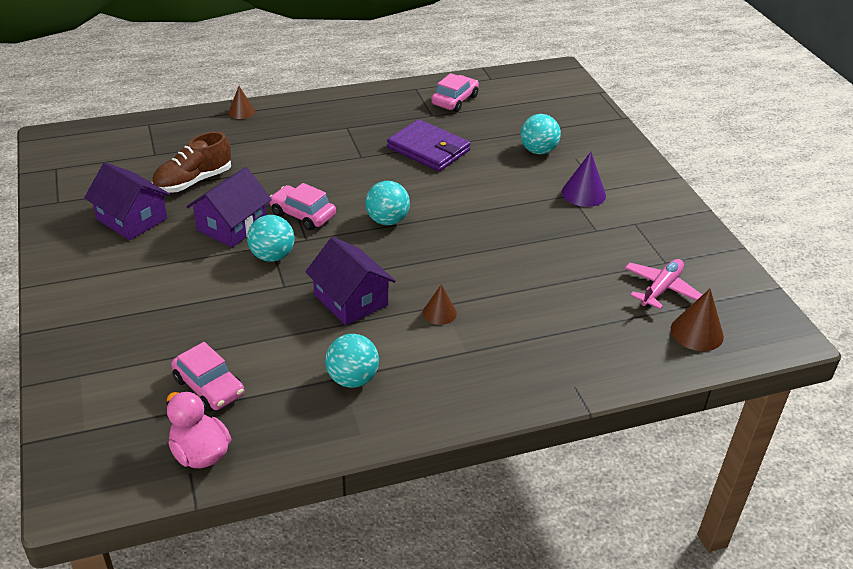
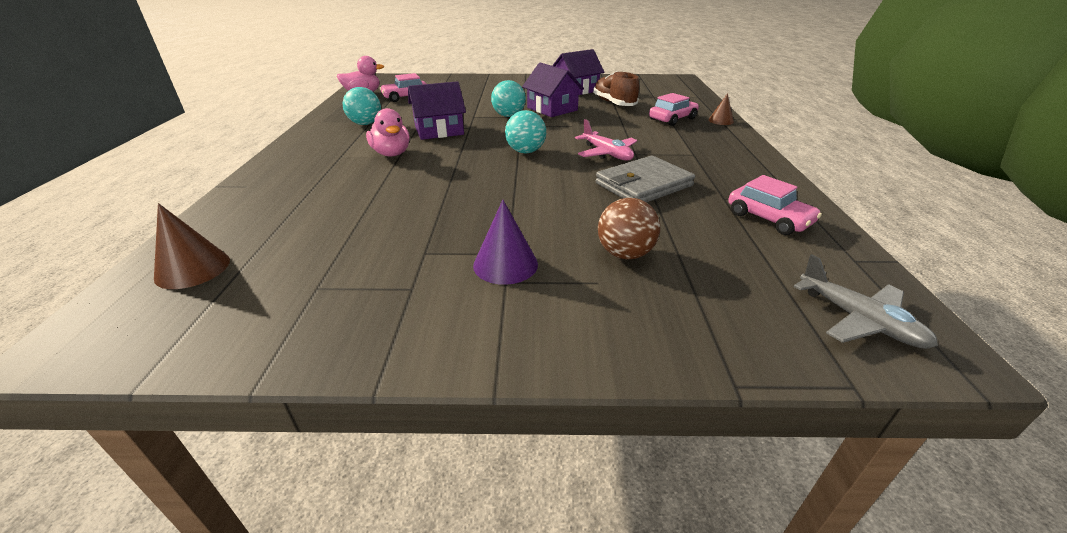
camera: 110 degrees right, 5 degrees down
pink car [269,183,336,230] -> pink car moved to [649,93,699,126]
purple wallet [387,119,471,171] -> grey wallet [596,156,695,202]
brown cone [423,284,457,325] -> pink duck [366,108,410,157]
turquoise ball [520,114,561,154] -> brown ball [598,198,660,259]
pink plane [625,259,702,309] -> pink plane moved to [575,119,637,160]
none -> grey plane [793,254,938,349]

